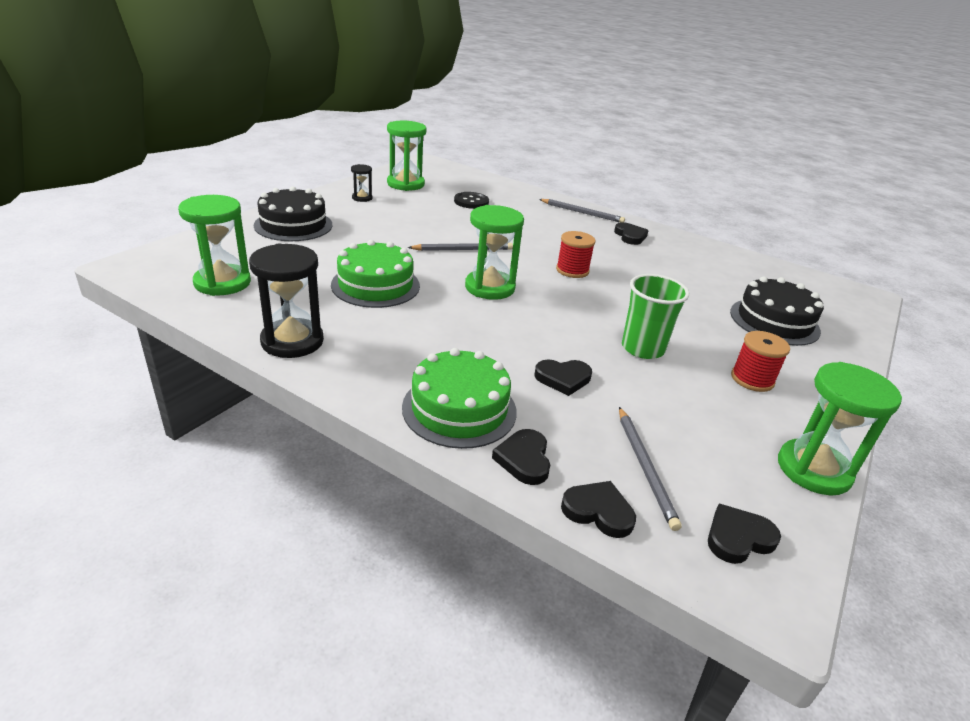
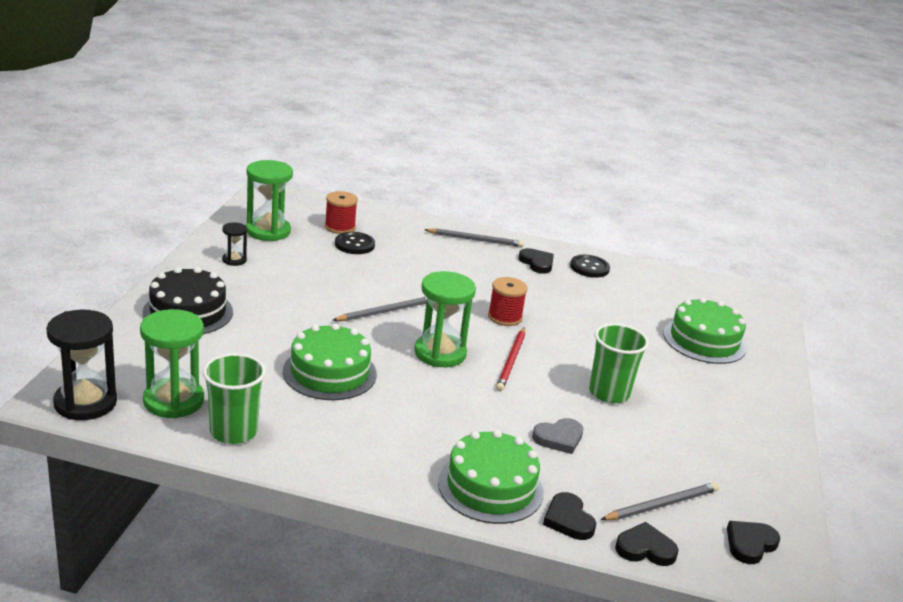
camera: 20 degrees left, 5 degrees down
black hourglass [249,244,324,358] -> black hourglass moved to [46,310,117,420]
black heart [535,360,592,396] -> grey heart [532,418,583,454]
grey pencil [619,407,682,531] -> grey pencil turned 90 degrees counterclockwise [600,482,719,520]
black cake [730,277,824,346] -> green cake [663,297,746,364]
red spool [731,331,790,392] -> red spool moved to [325,191,358,234]
green hourglass [778,362,902,495] -> none
none -> green cup [203,353,266,444]
none -> red pencil [496,327,525,391]
none -> black button [570,255,610,278]

